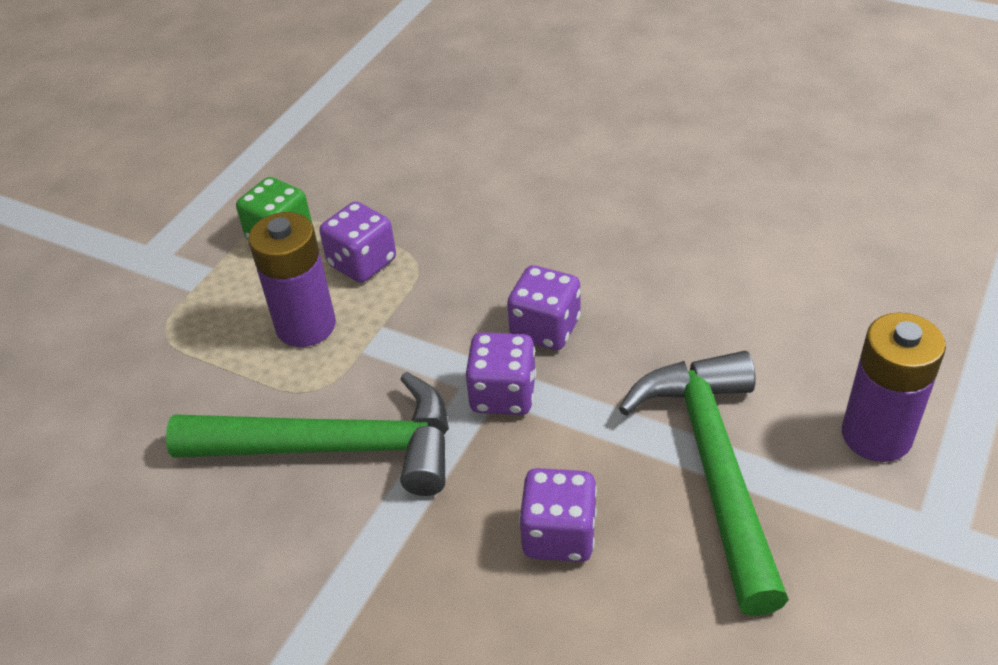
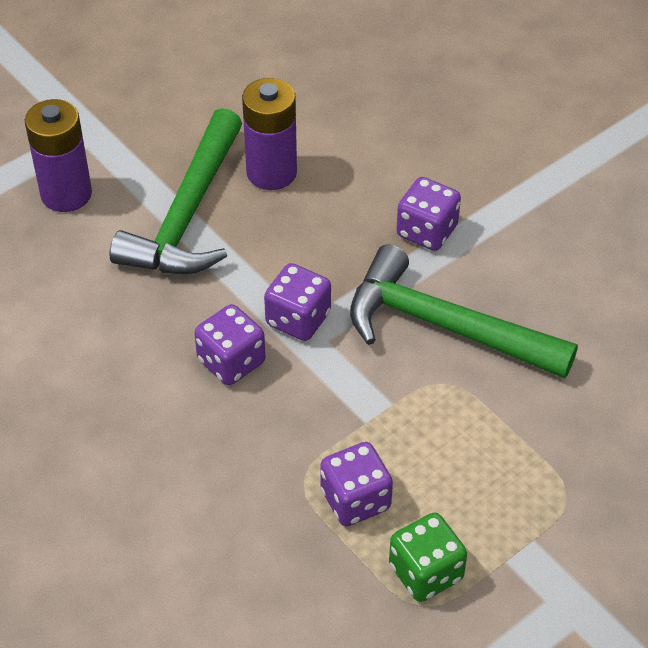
camera: 160 degrees left, 5 degrees up
purple battery [248,212,336,347] -> purple battery moved to [242,78,297,190]
purple dice [519,468,597,562] -> purple dice moved to [396,177,461,251]

